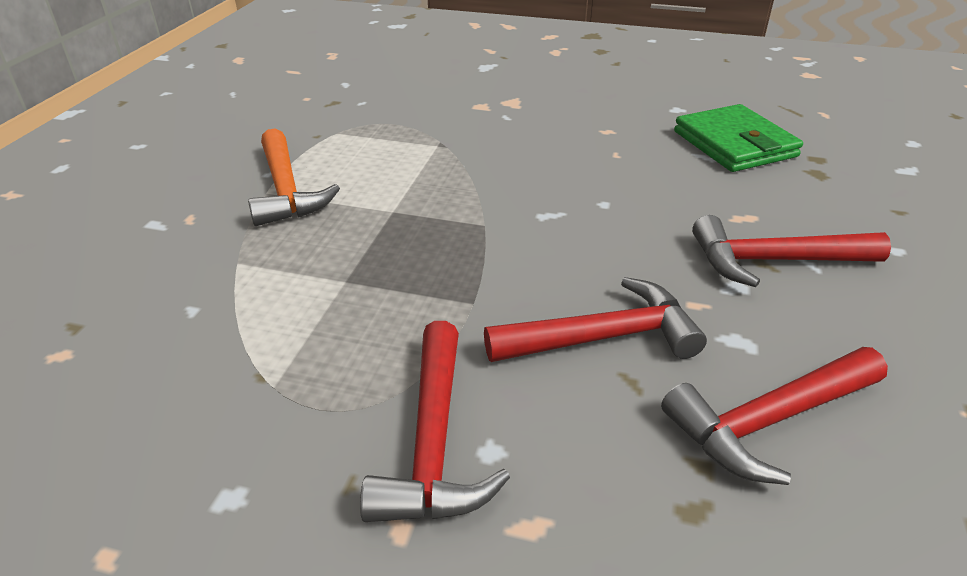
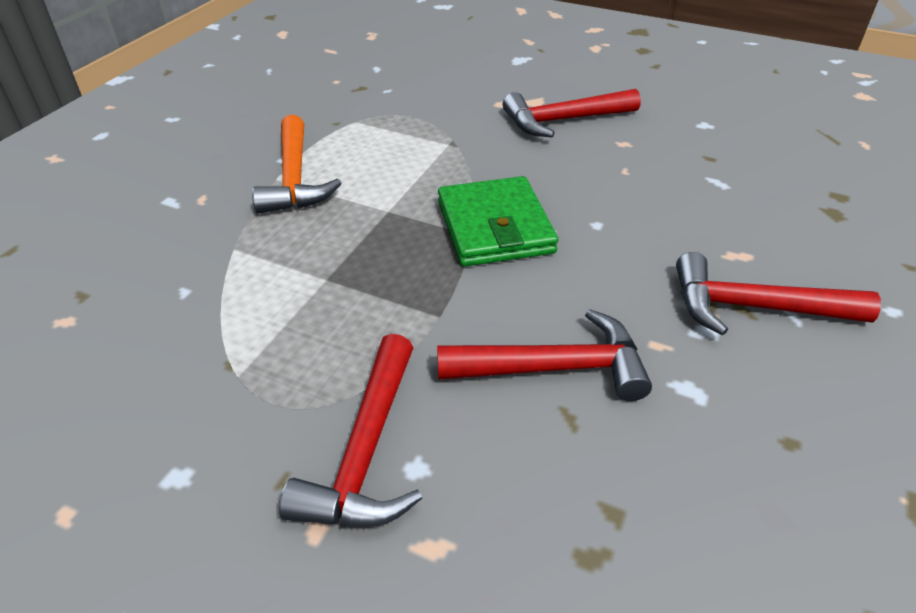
camera: 10 degrees right, 5 degrees up
red hammer [661,347,888,485] -> red hammer moved to [503,89,641,137]
green wallet [674,104,803,172] -> green wallet moved to [438,176,558,267]

